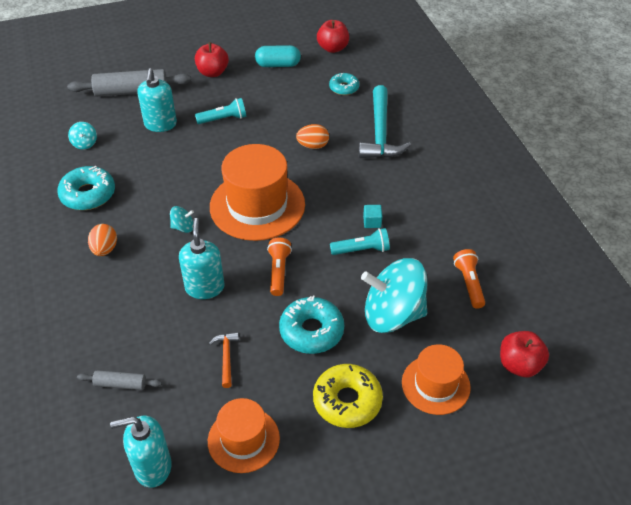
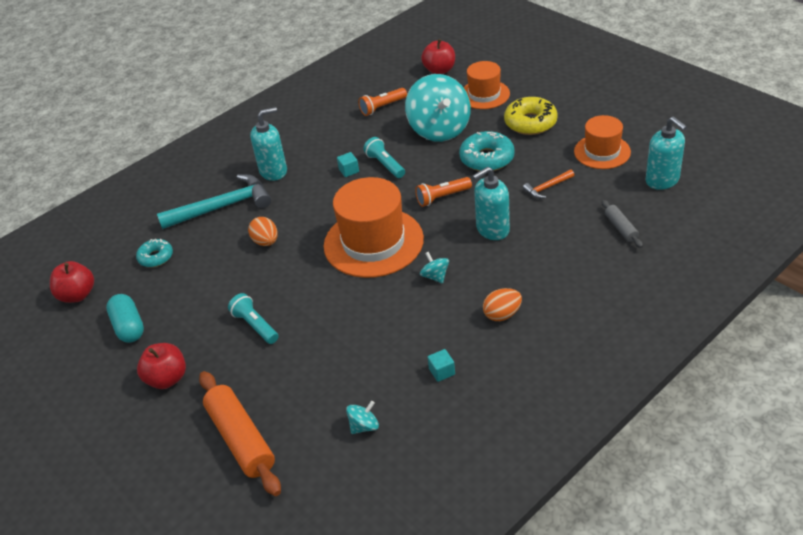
camera: 110 degrees left, 5 degrees down
turquoise donut [57,166,115,210] -> turquoise cube [428,349,455,382]
grey rolling pin [67,69,191,97] -> orange rolling pin [199,371,281,496]
turquoise soap dispenser [137,68,177,132] -> turquoise soap dispenser moved to [250,107,287,181]

